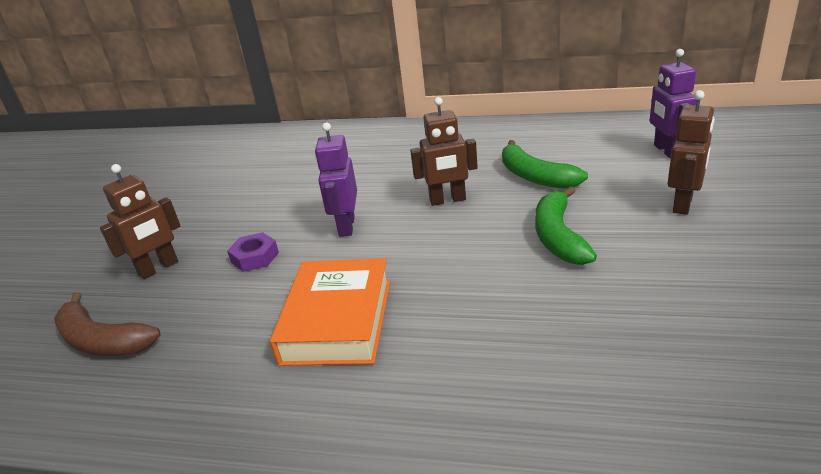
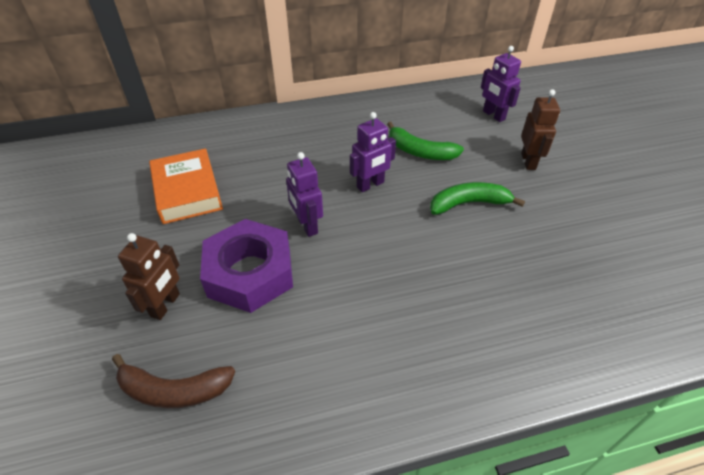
camera: 30 degrees left, 15 degrees up
purple nut [227,232,279,272] -> purple nut [200,219,293,313], size x2.35
orange book [270,258,390,366] -> orange book moved to [149,148,223,224]
brown robot [410,97,478,206] -> purple robot [350,112,396,192]
green banana [535,186,597,265] -> green banana turned 105 degrees clockwise [430,182,525,215]

